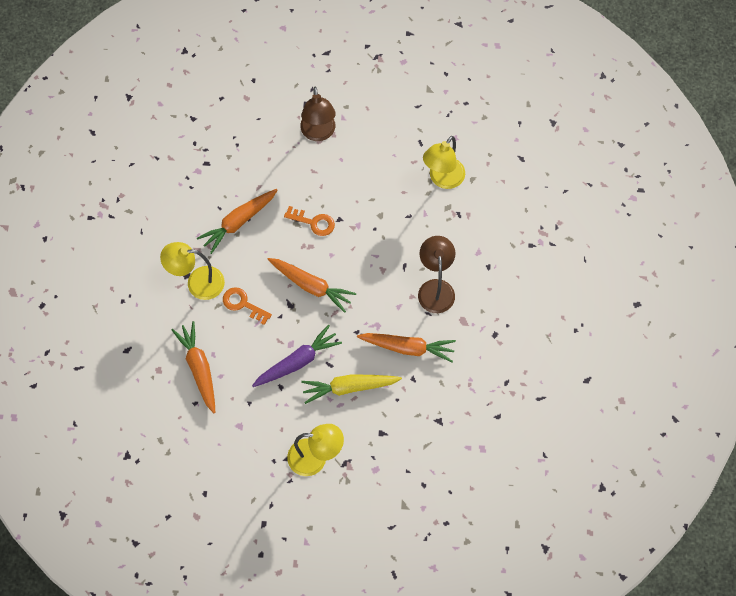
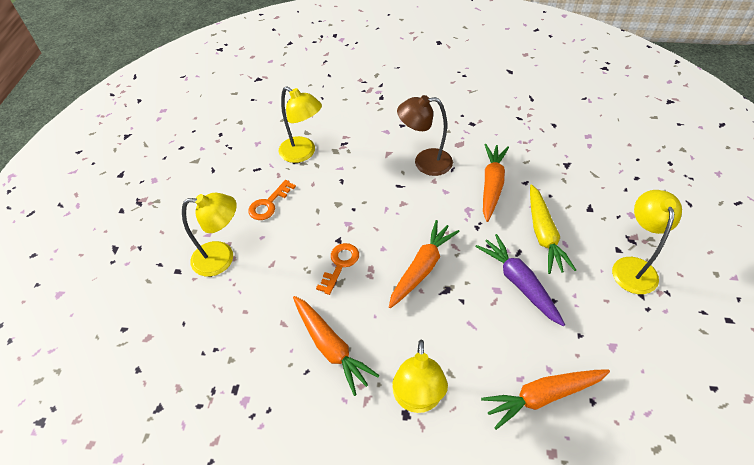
camera: 85 degrees left, 15 degrees down
orange key [223,287,272,325] -> orange key moved to [248,180,296,220]
brown lamp [300,87,336,141] -> yellow lamp [182,193,237,276]

